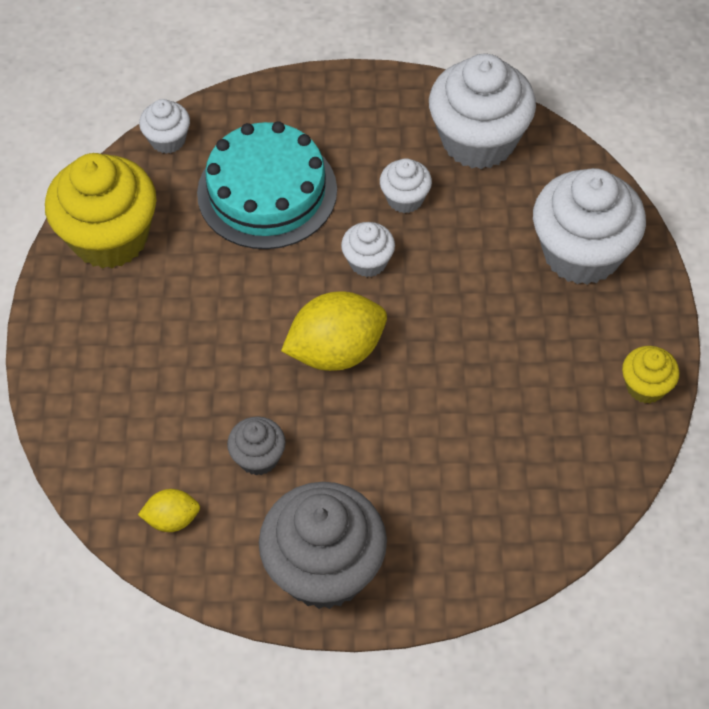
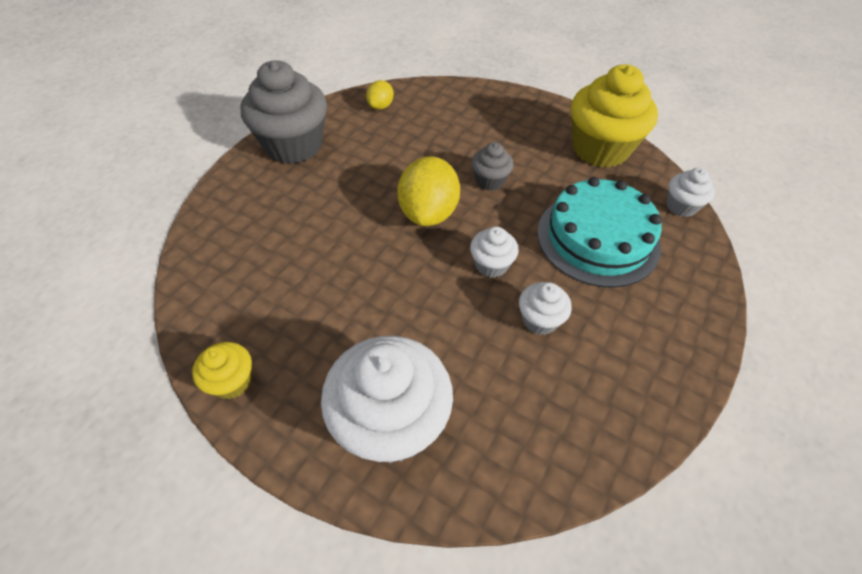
camera: 120 degrees right, 5 degrees down
grey cupcake [227,416,286,475] -> grey cupcake moved to [471,142,514,191]
white cupcake [429,54,536,169] -> none

